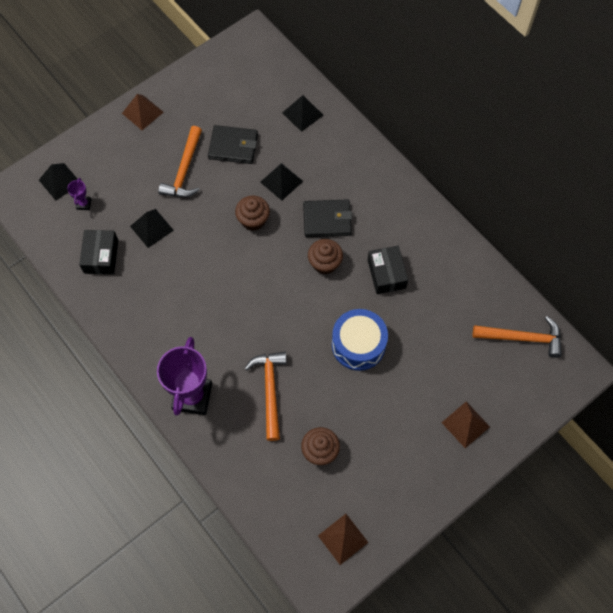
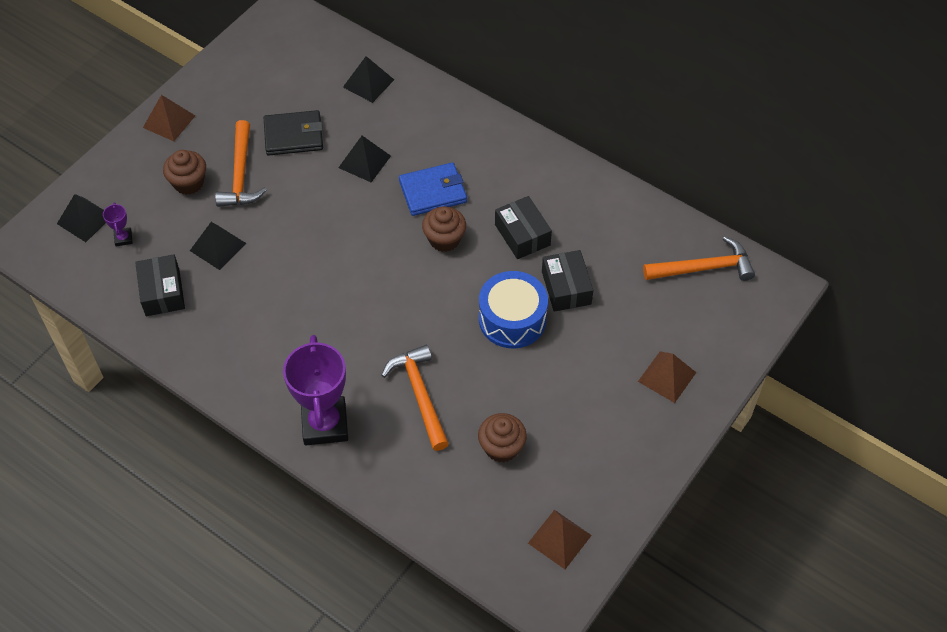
camera: 15 degrees left, 10 degrees down
brown cupcake [235,195,270,231] -> brown cupcake moved to [163,150,206,195]
black wallet [303,199,352,237] -> blue wallet [399,162,467,216]
none -> black box [542,250,593,312]

